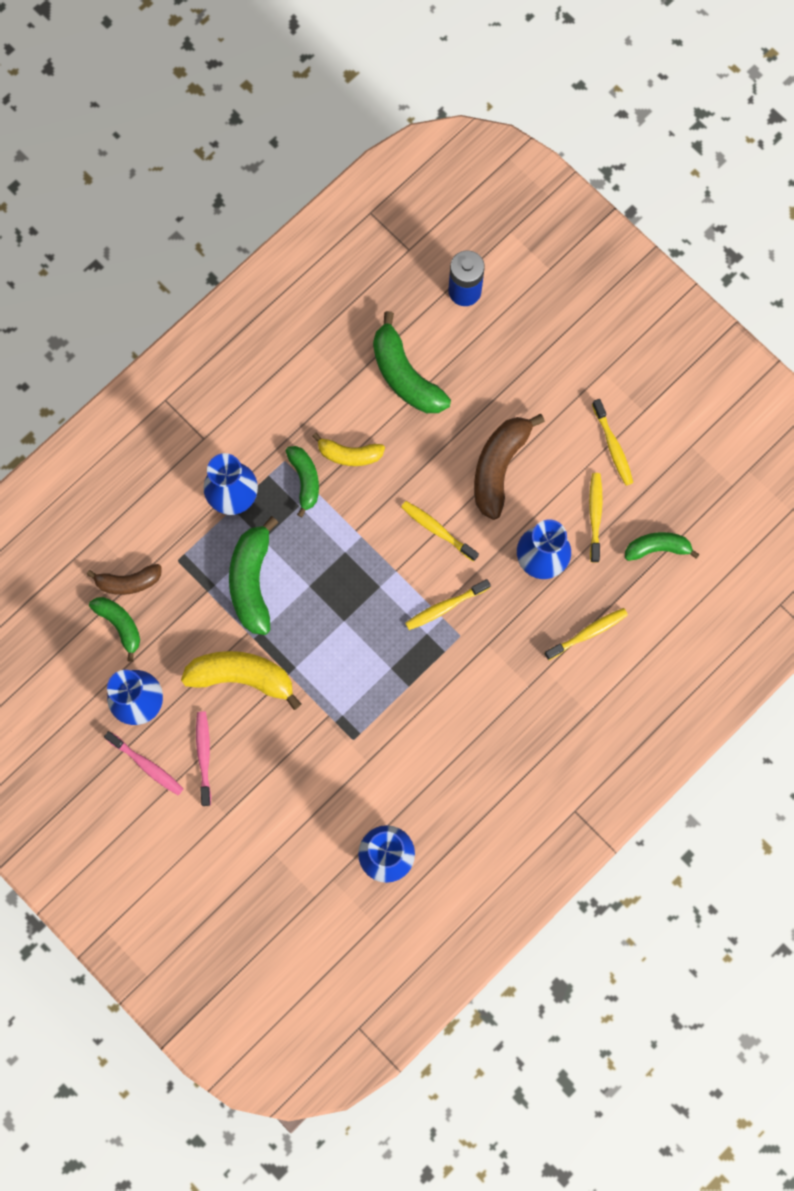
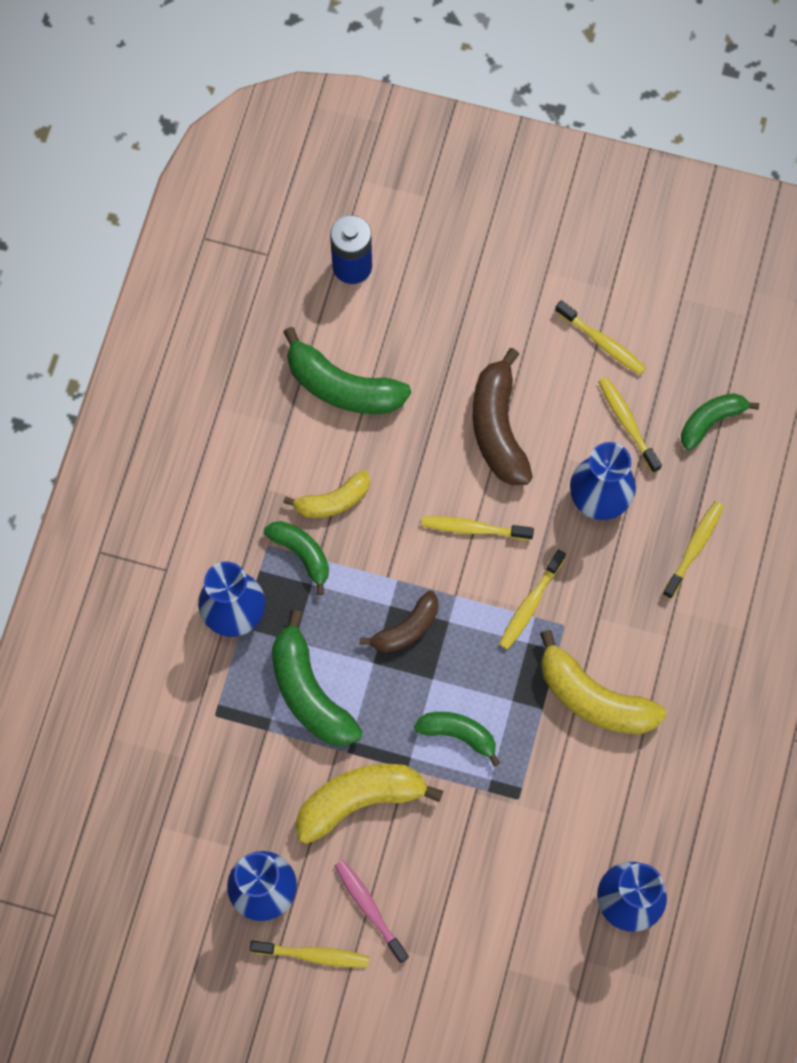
camera: 30 degrees left, 5 degrees down
brown banana [87,564,162,595] -> brown banana moved to [360,591,438,653]
green banana [89,597,140,662] -> green banana moved to [414,712,500,766]
pink toothbrush [104,731,184,795] -> yellow toothbrush [250,941,369,967]
none -> yellow banana [540,630,667,734]

